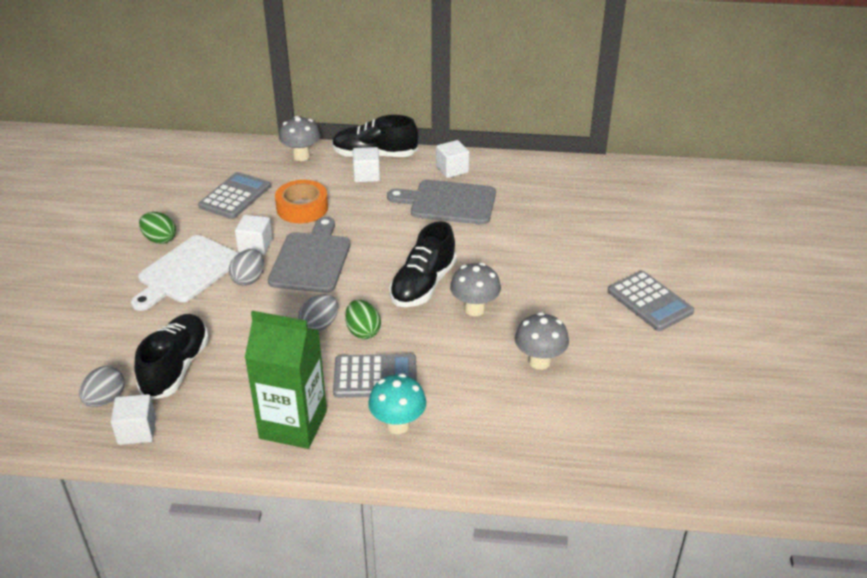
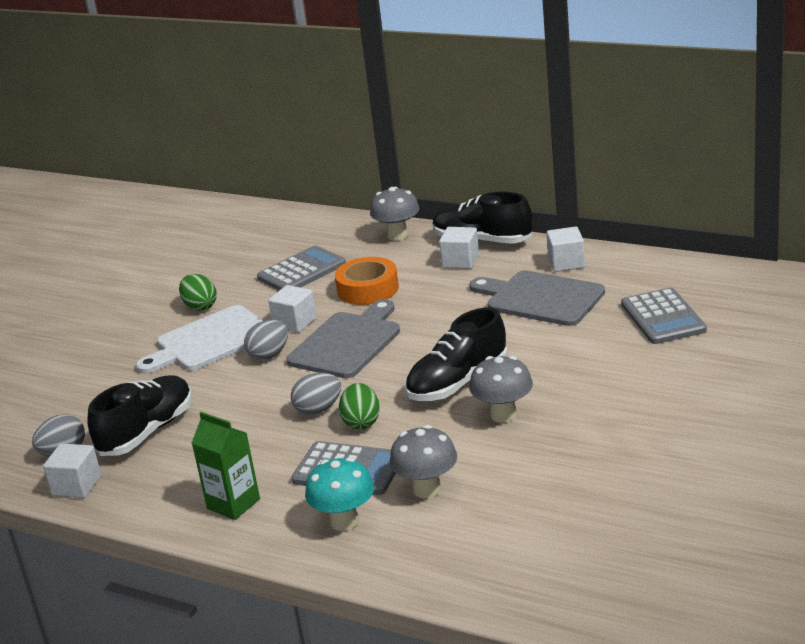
camera: 25 degrees right, 10 degrees down
green carton [245,311,327,449] -> green carton [192,412,260,520], size x0.63
grey mushroom [515,312,569,370] -> grey mushroom moved to [390,425,457,498]
grey calculator [608,271,694,331] -> grey calculator moved to [621,288,707,344]

